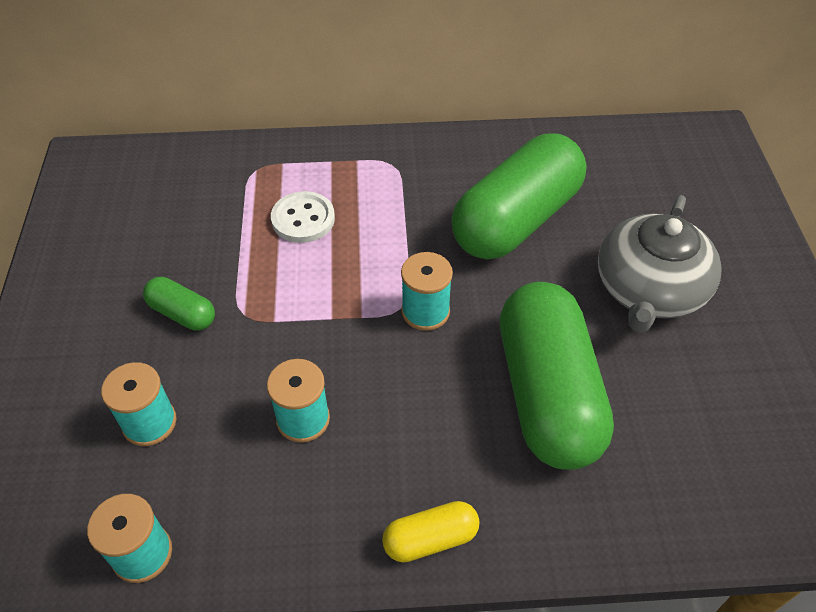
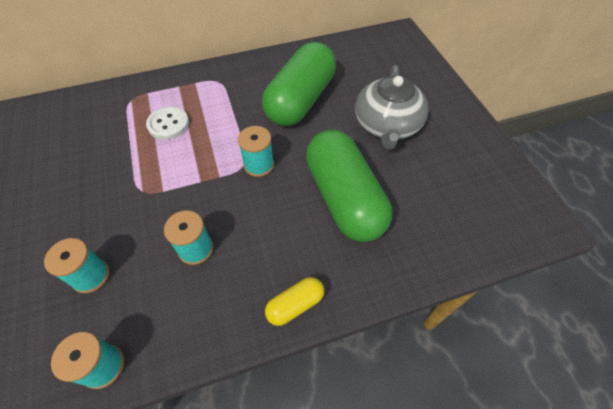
camera: 15 degrees left, 5 degrees up
green capsule [143,277,215,331] -> none

